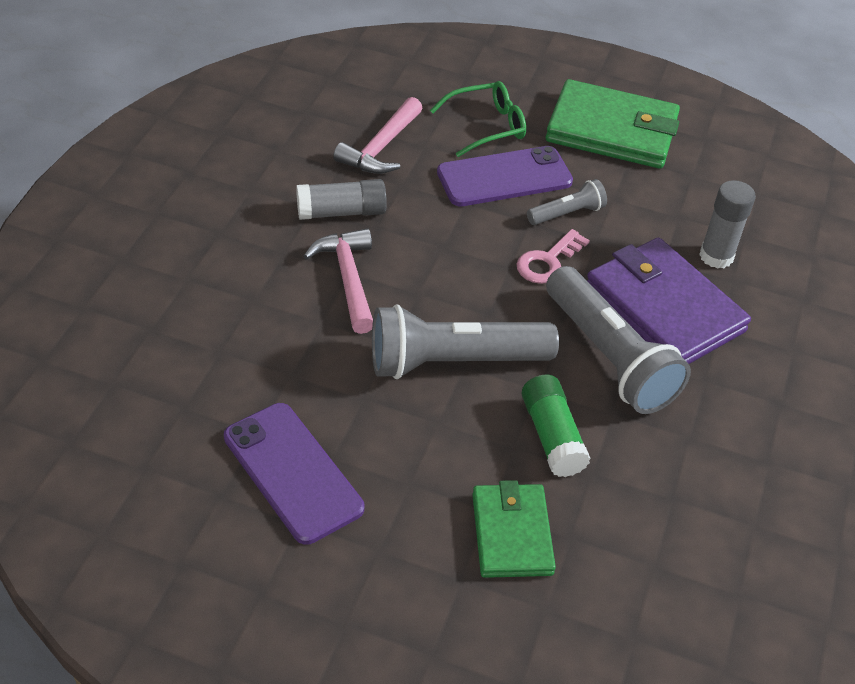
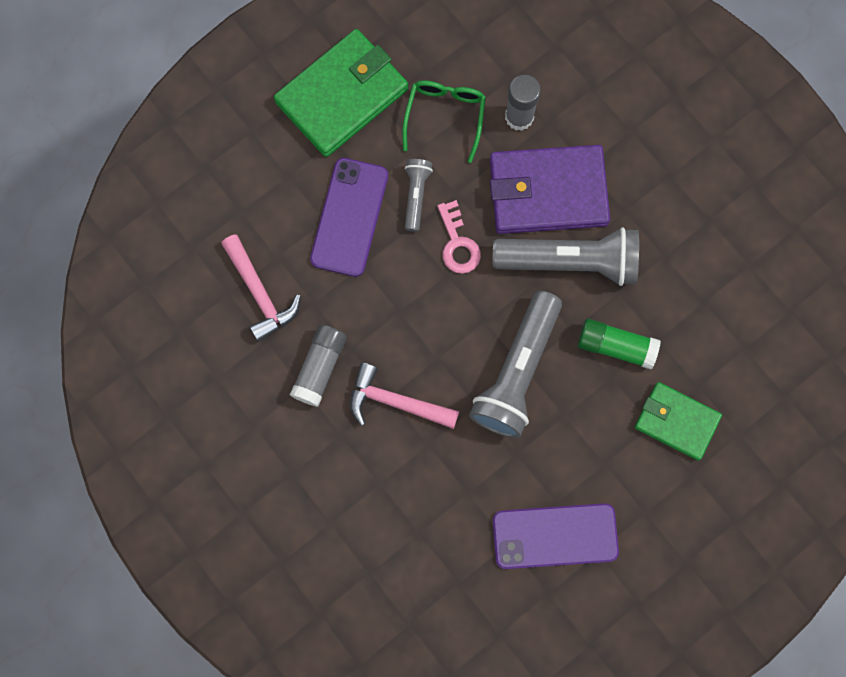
camera: 55 degrees left, 30 degrees up
green glasses [430,81,526,157] -> green glasses moved to [402,81,486,163]

